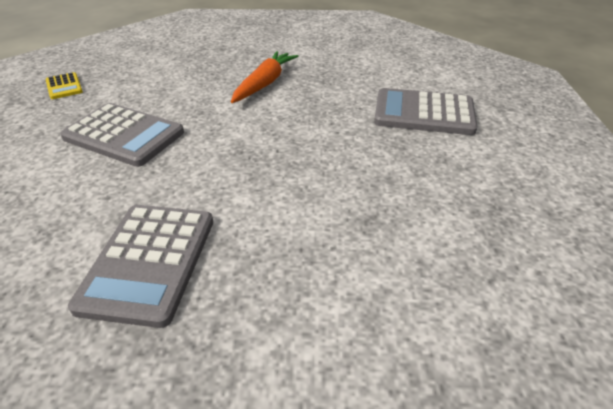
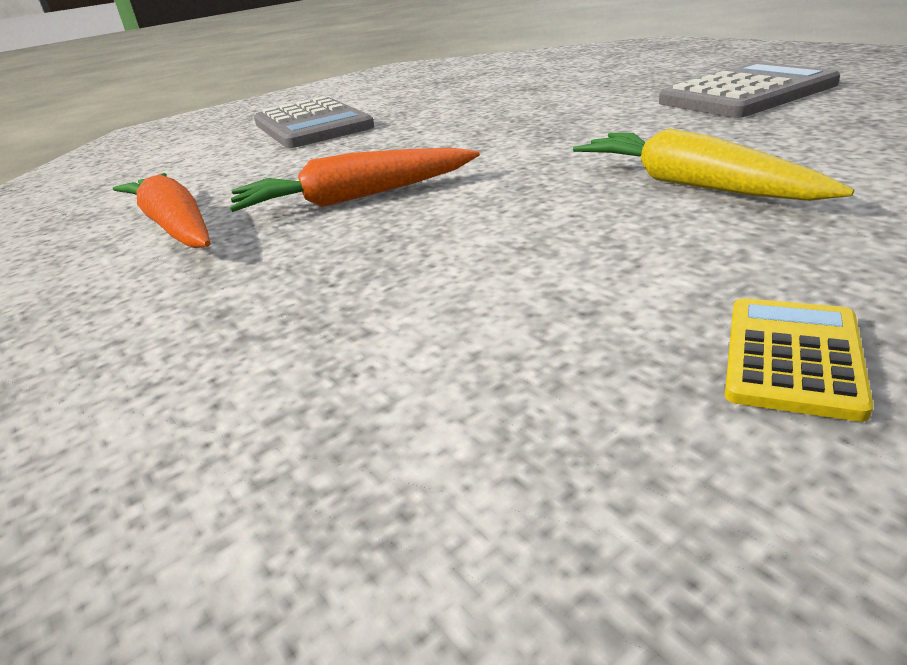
camera: 125 degrees left, 10 degrees down
grey calculator [60,103,184,167] -> yellow carrot [573,128,854,201]
none -> orange carrot [113,173,210,248]

